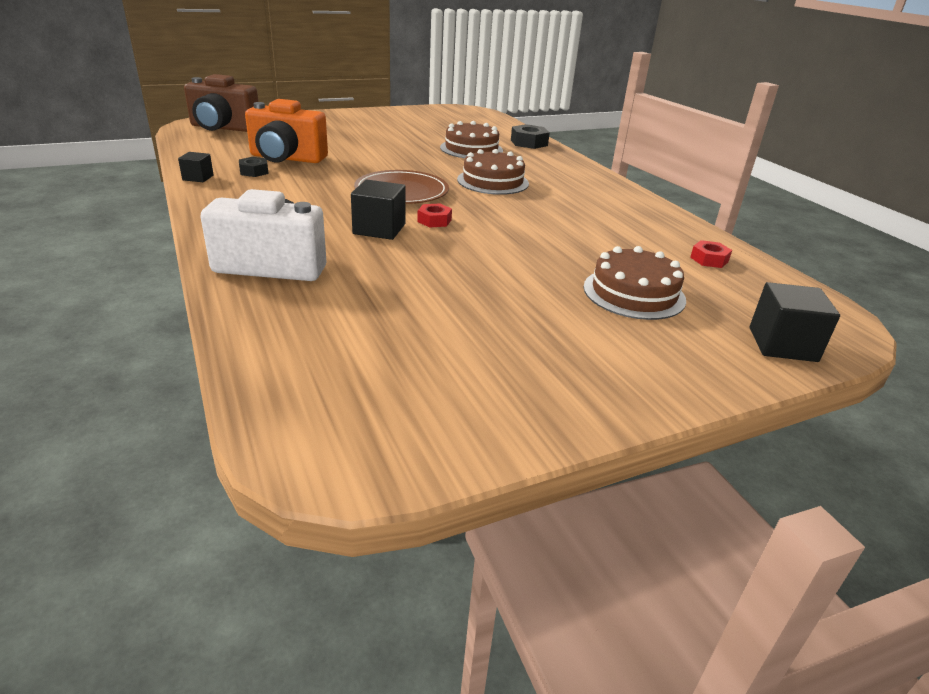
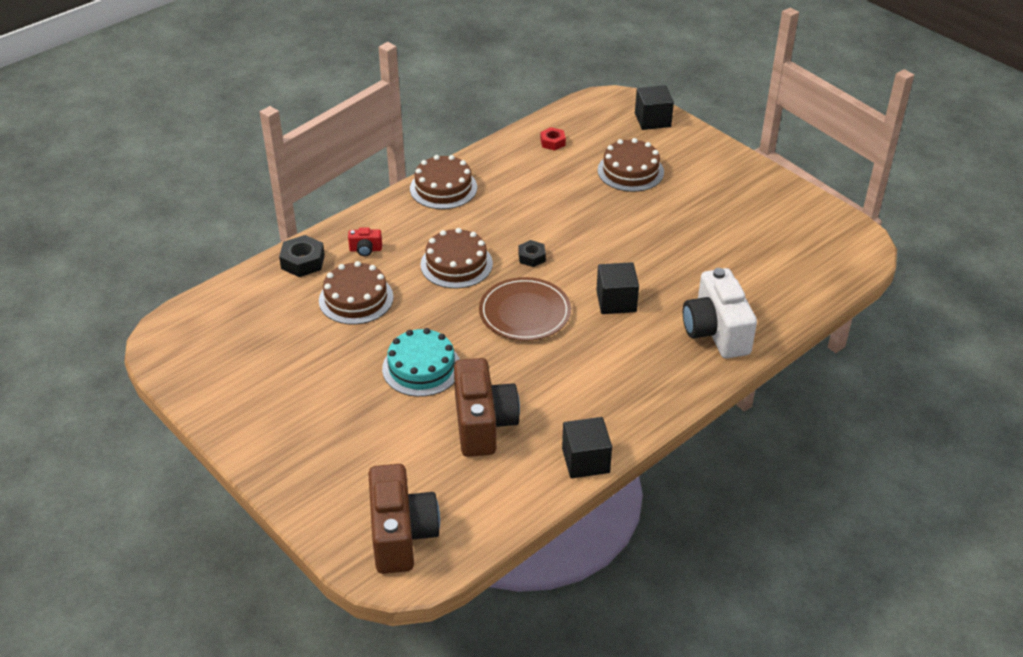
camera: 105 degrees left, 10 degrees up
black cube [178,152,214,182] -> black cube [562,417,612,478], size x1.65
black nut [239,157,269,177] -> black nut moved to [518,240,546,267]
orange camera [245,99,328,163] -> brown camera [454,358,520,457]
red nut [417,203,452,228] -> none
none -> red camera [348,227,382,256]
none -> turquoise cake [382,328,460,397]
none -> brown cake [410,155,477,209]

